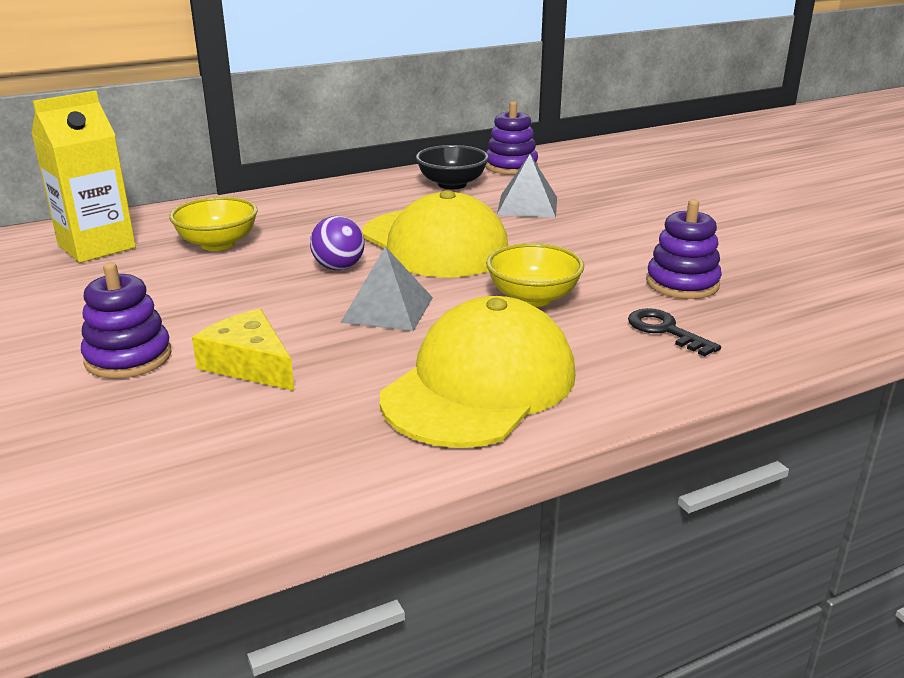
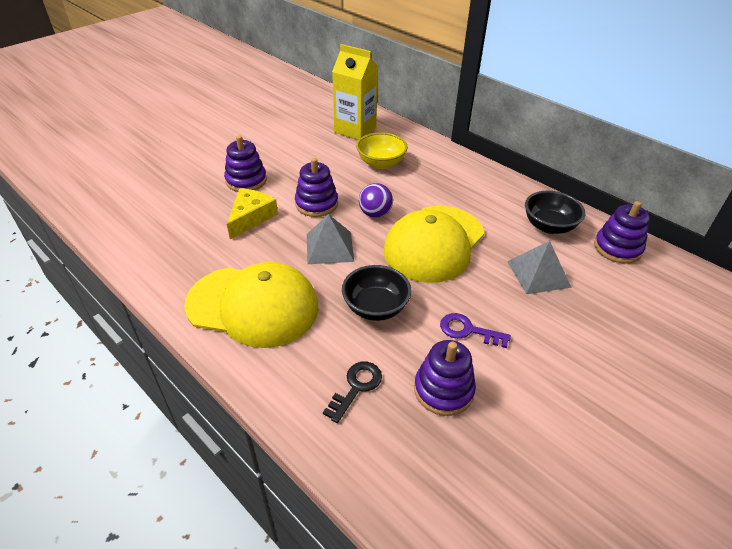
camera: 70 degrees right, 15 degrees up
yellow bowl [486,243,584,307] -> black bowl [342,265,411,321]
none -> purple stacking toy [295,158,338,217]
none -> purple key [440,313,511,348]

